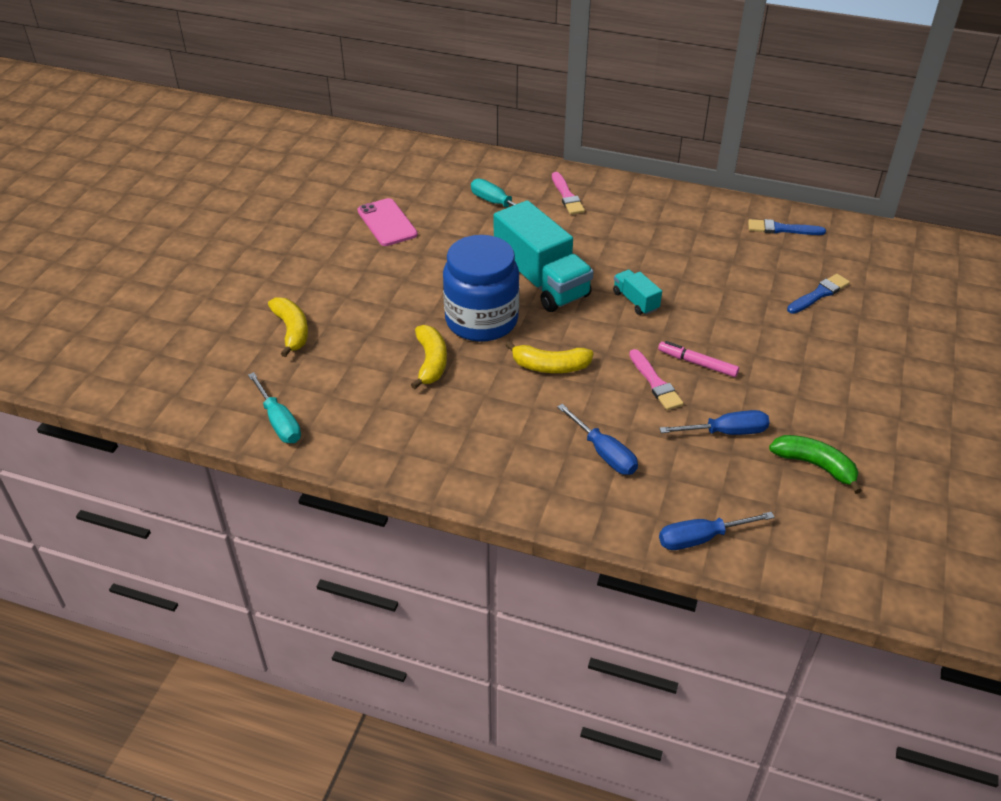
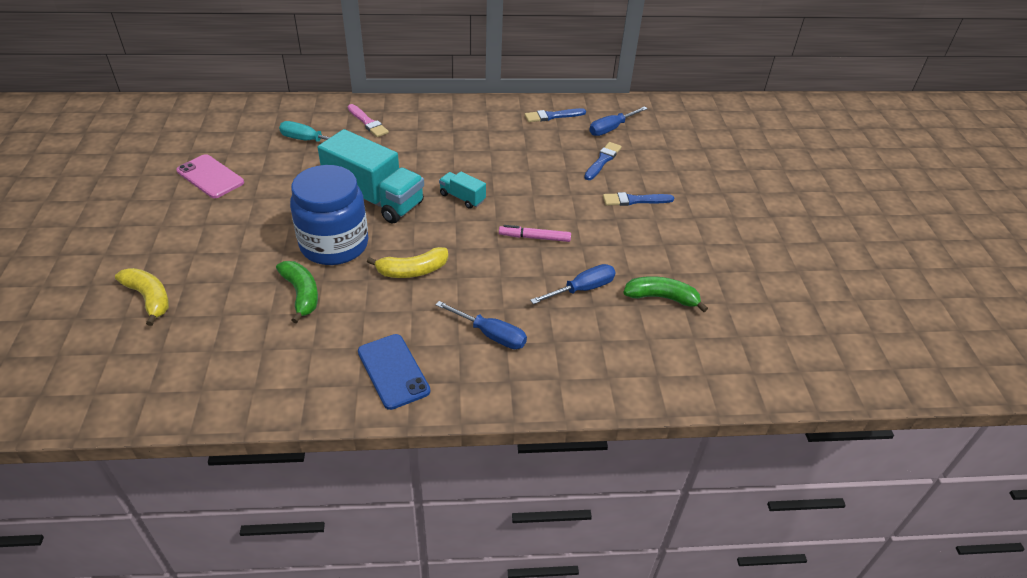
camera: 25 degrees left, 0 degrees up
turquoise screwdriver [248,372,301,443] -> none
yellow banana [411,325,447,389] -> green banana [276,261,318,323]
pink brush [629,349,684,410] -> none
blue screwdriver [659,512,775,550] -> blue screwdriver moved to [589,106,648,136]
none -> blue phone [358,334,430,410]
none -> blue brush [603,192,674,206]

